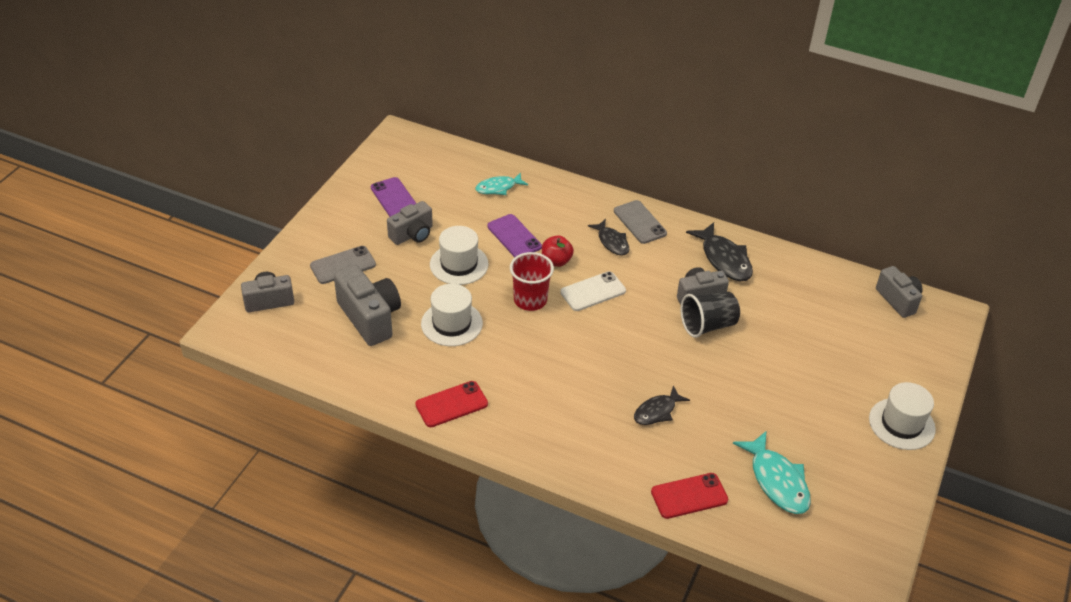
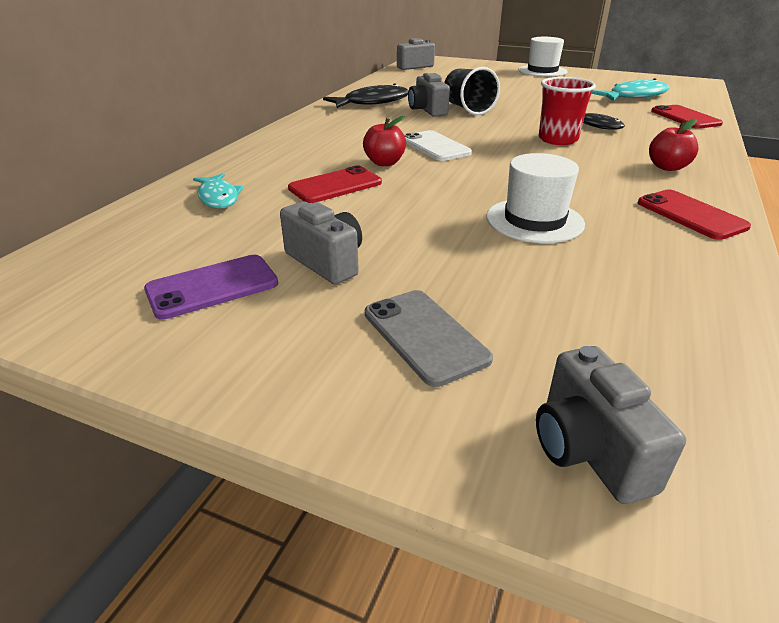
camera: 90 degrees left, 10 degrees down
grey camera [334,265,401,346] -> none
white hat [430,226,489,285] -> none
purple phone [487,214,542,257] -> red phone [288,165,382,203]
red cup [510,252,554,311] -> red cup moved to [539,77,596,145]
black fish [588,219,629,256] -> none
grey phone [614,200,667,244] -> none
none -> red apple [649,119,699,171]

